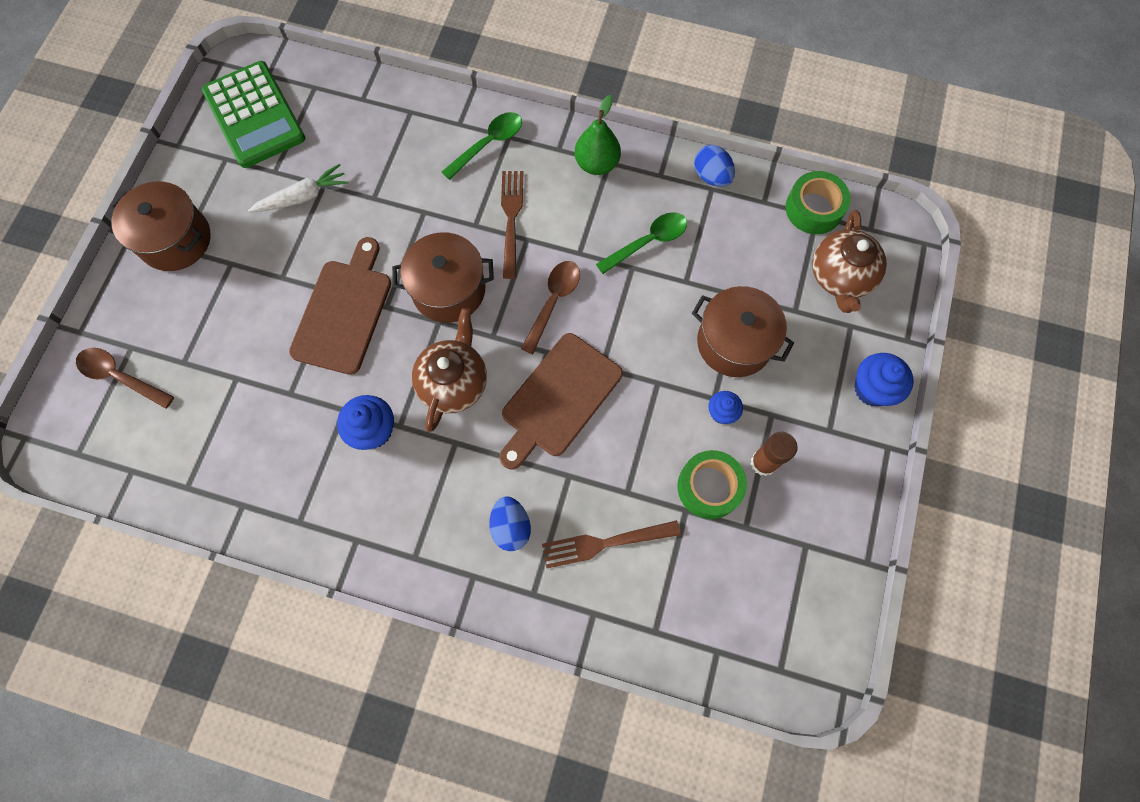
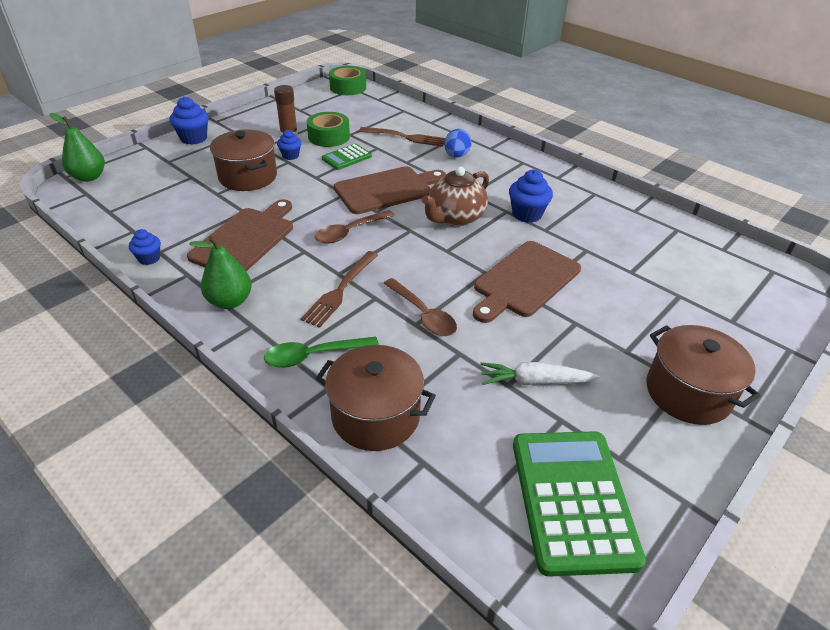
camera: 155 degrees left, 30 degrees down
brown spoon [76,348,174,409] -> brown spoon moved to [383,278,457,336]
brown pot [392,232,494,323] -> brown pot moved to [316,345,436,451]
green spoon [596,212,687,274] -> brown cutting board [187,199,293,271]
blue egg [694,145,735,187] -> blue cupcake [129,229,161,265]
green tape [785,171,851,234] -> green tape moved to [329,66,366,95]
brown teapot [812,210,887,313] -> none
none -> green pear [50,113,105,182]
none -> green calculator [322,144,372,170]

